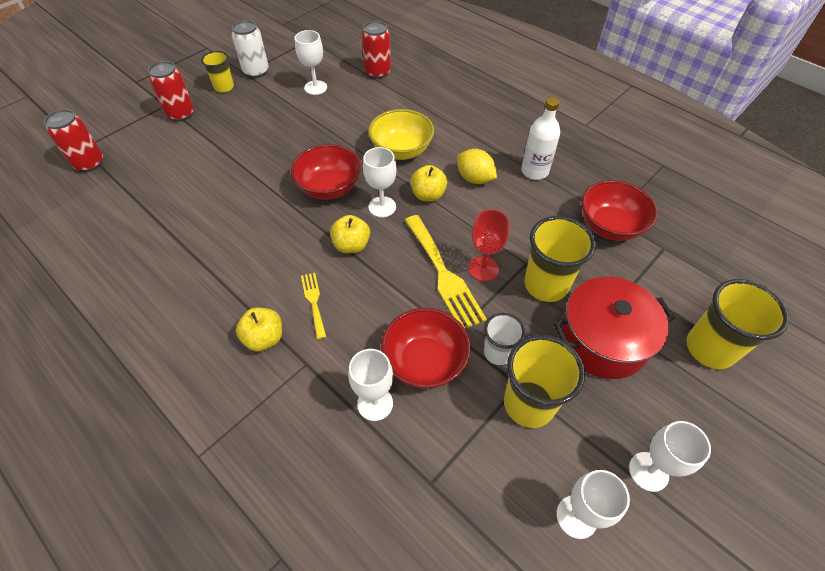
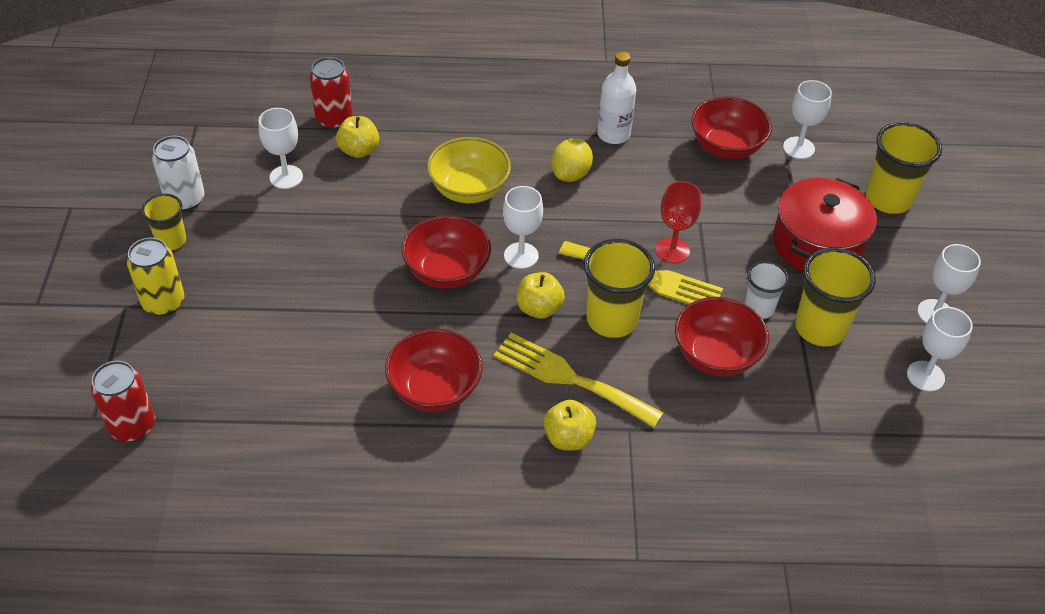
camera: 45 degrees left, 5 degrees down
red can [148,61,194,122] -> yellow can [127,238,185,316]
yellow fork [301,273,326,339] -> yellow fork [494,333,663,428], size x1.91
white goblet [348,349,393,421] -> white goblet moved to [783,80,832,159]
yellow apple [410,165,447,201] -> yellow apple moved to [336,116,379,158]
yellow lemon [457,149,497,184] -> yellow lemon turned 60 degrees counterclockwise [551,139,593,182]
yellow cup [524,216,596,302] -> yellow cup moved to [584,239,655,338]
none -> red bowl [385,329,483,412]

